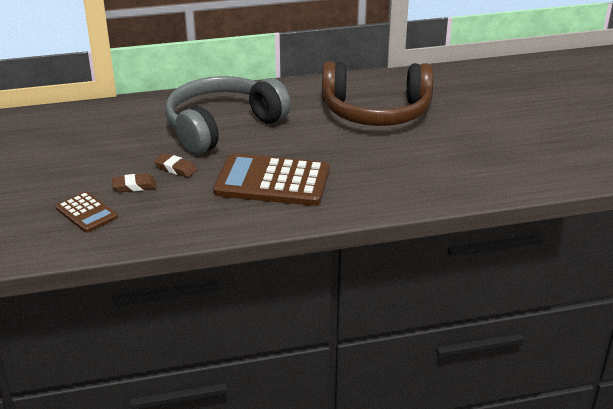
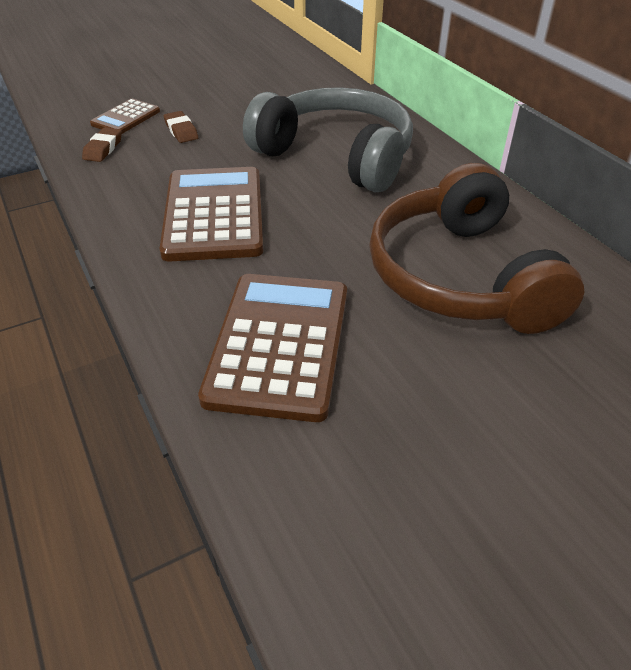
camera: 75 degrees right, 10 degrees up
brown eraser [154,153,197,177] -> brown eraser moved to [82,128,122,162]
none -> brown calculator [198,274,347,422]

